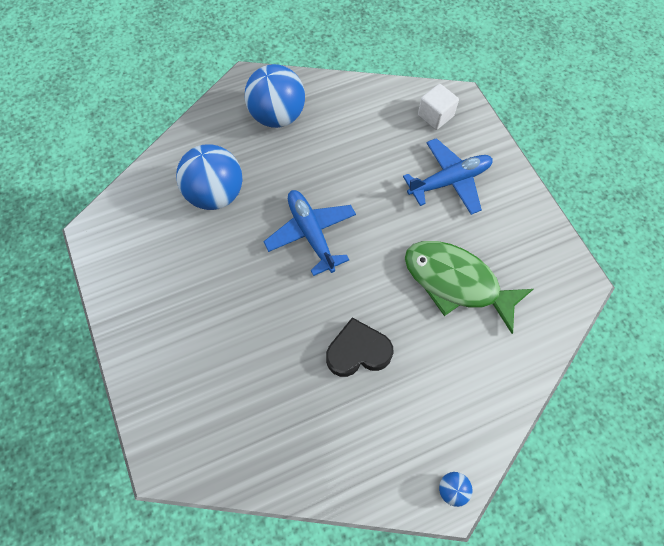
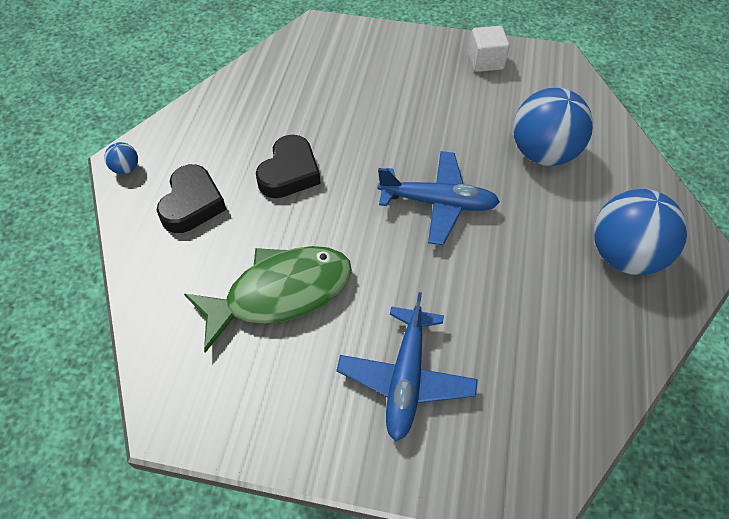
camera: 125 degrees right, 10 degrees down
white cube [418,84,459,130] -> white cube moved to [469,26,510,72]
none -> black heart [157,164,227,233]

